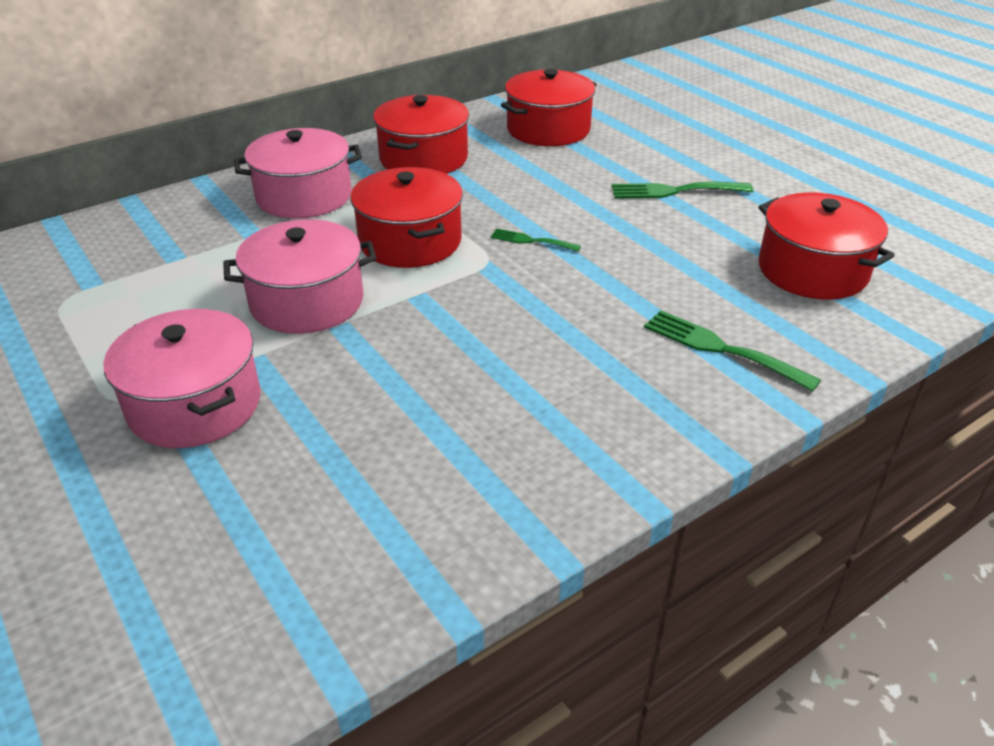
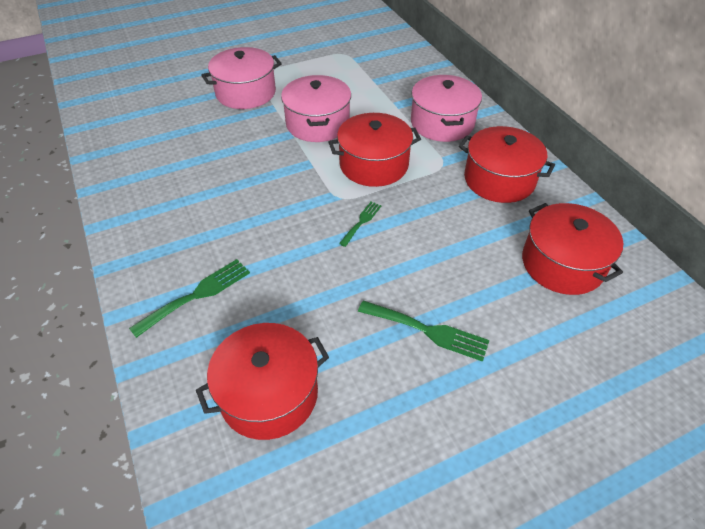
camera: 100 degrees right, 10 degrees up
green fork [611,182,753,199] -> green fork turned 105 degrees clockwise [358,300,490,362]

